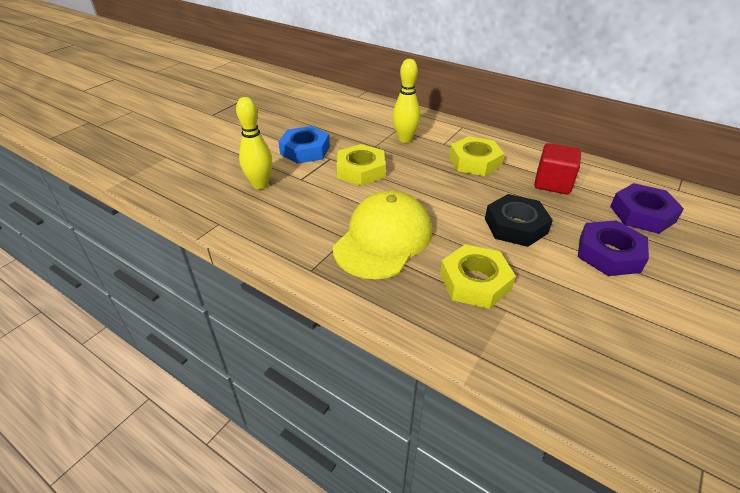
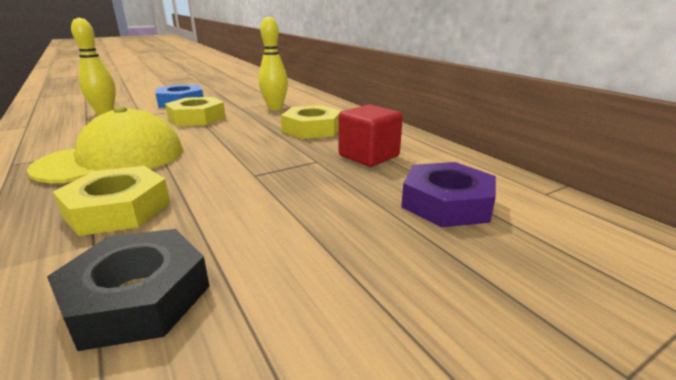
camera: 25 degrees right, 15 degrees down
black nut [485,194,553,247] -> black nut moved to [47,229,210,351]
purple nut [578,220,649,276] -> none

